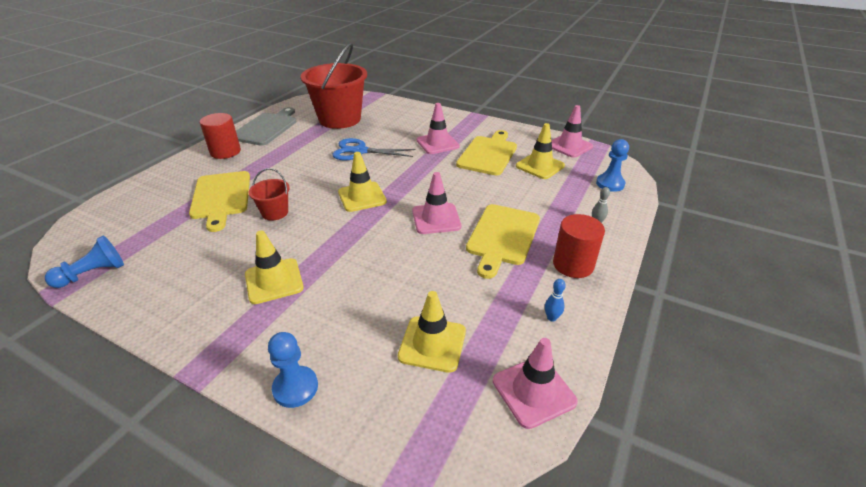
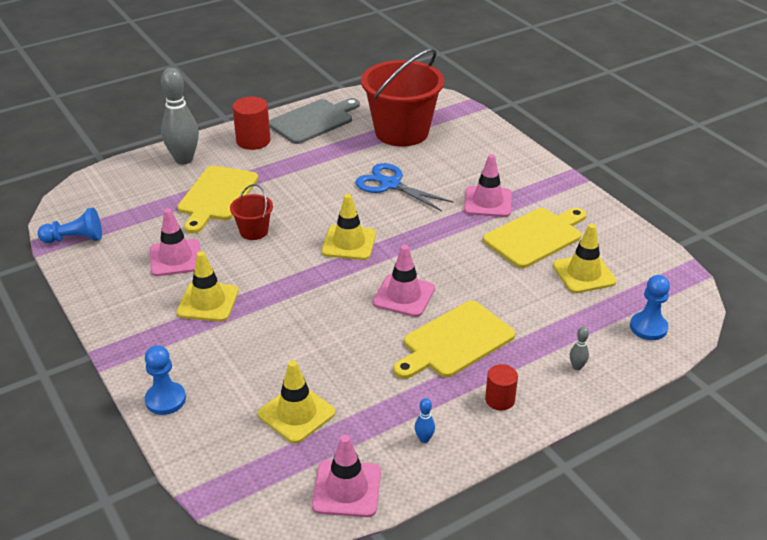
camera: 30 degrees right, 0 degrees up
pink traffic cone [551,105,593,158] -> pink traffic cone moved to [150,208,200,276]
red cylinder [553,214,605,278] -> red cylinder [485,364,518,410], size x0.63
none -> grey bowling pin [161,68,199,164]

